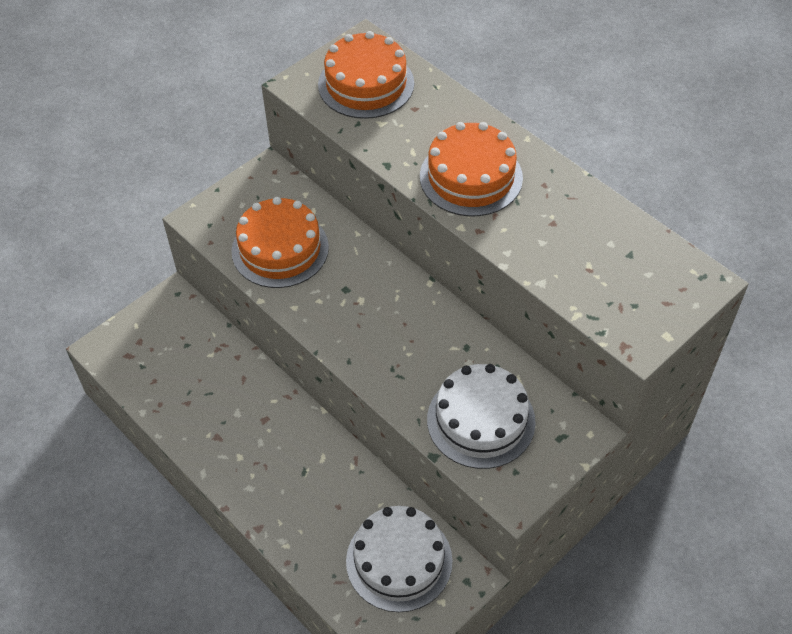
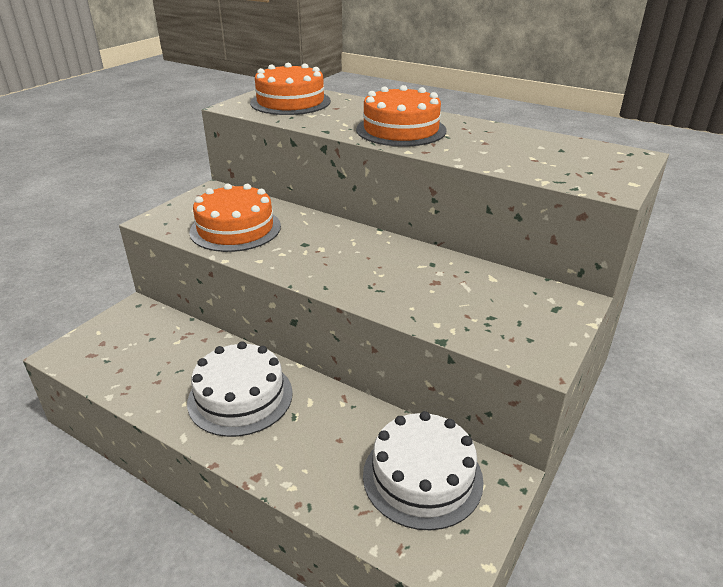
camera: 15 degrees left, 20 degrees down
white cake [427,364,536,469] -> white cake moved to [187,341,293,437]

